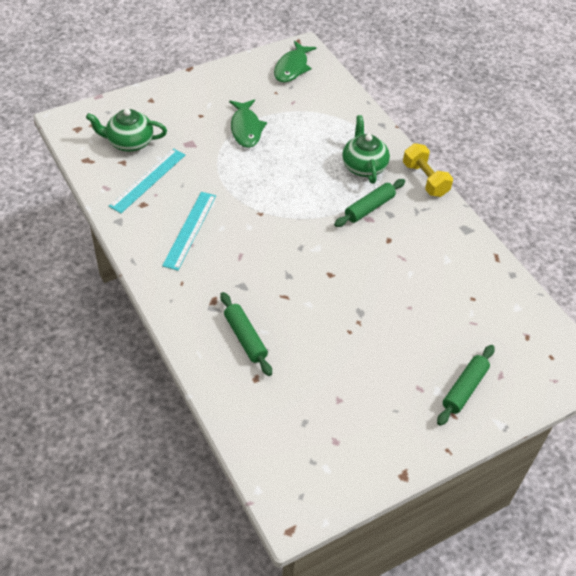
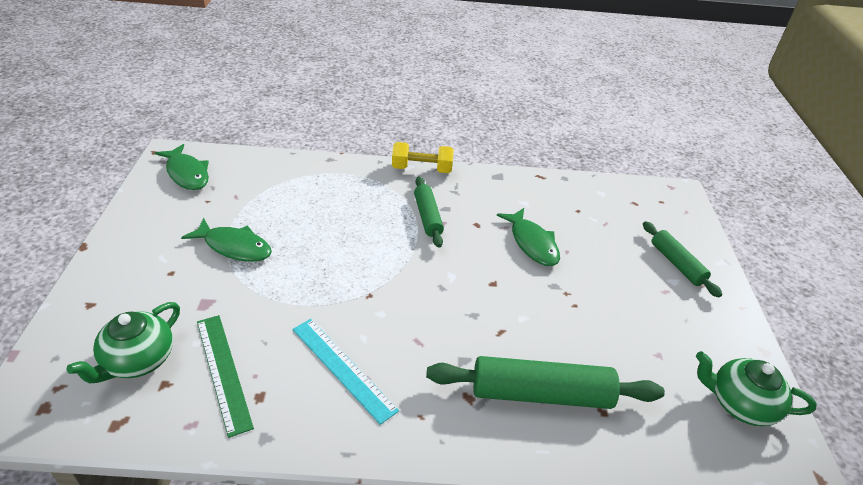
camera: 60 degrees left, 10 degrees down
turquoise ruler [109,148,185,213] -> green ruler [197,315,254,438]
green rolling pin [220,292,272,376] -> green rolling pin [426,356,665,409], size x1.66
green teapot [342,115,390,184] -> green teapot moved to [696,351,817,426]
none -> green fish [497,208,560,266]

